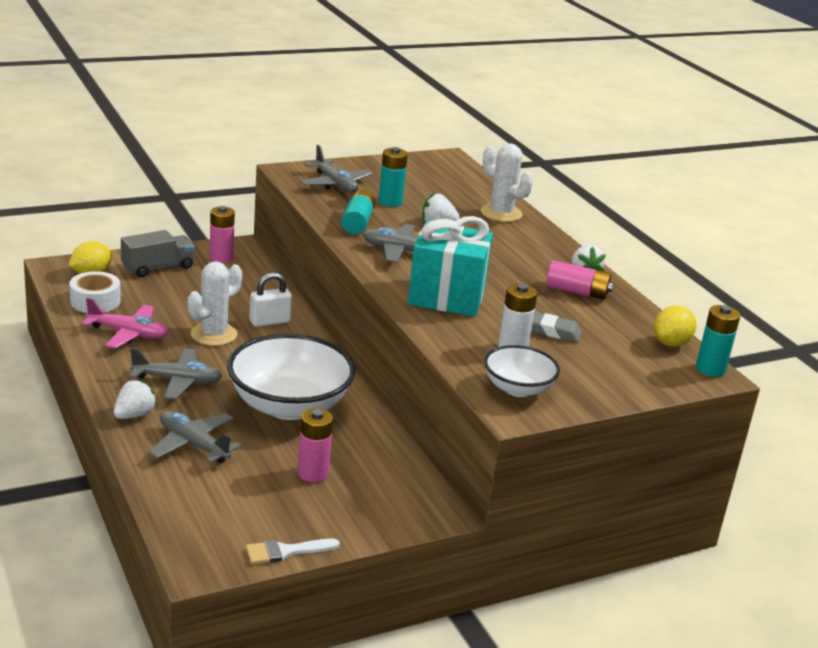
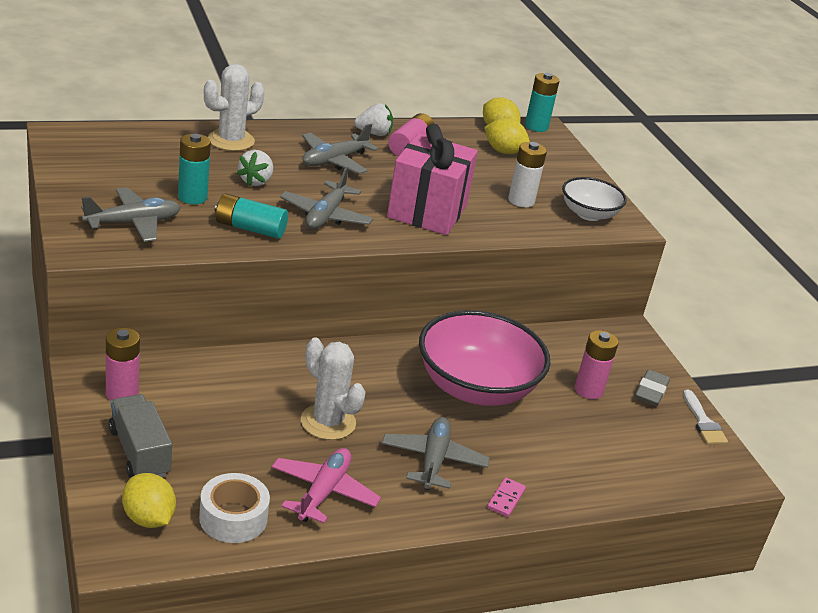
camera: 85 degrees left, 5 degrees up
white strawberry [113,379,157,419] -> pink domino [487,477,526,517]
grey plane [148,411,241,463] -> grey plane moved to [302,124,378,174]
white bowl [227,334,356,420] -> pink bowl [419,310,550,406]
white padlock [249,273,292,327] -> none
turquoise gift [408,216,493,317] -> pink gift [387,124,478,235]
grey eraser [531,312,582,342] -> grey eraser moved to [635,369,670,406]
none -> yellow lemon [484,118,530,154]

